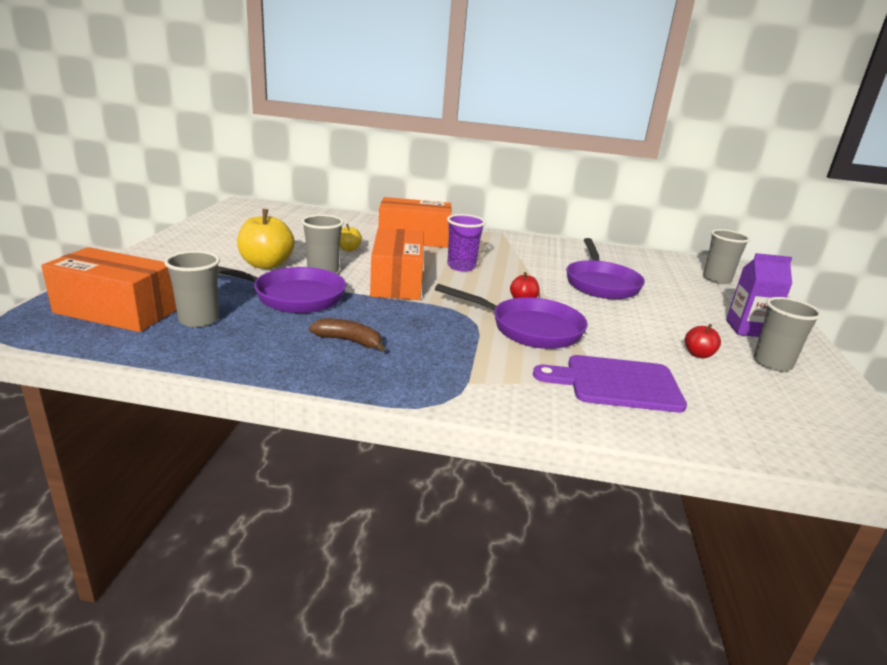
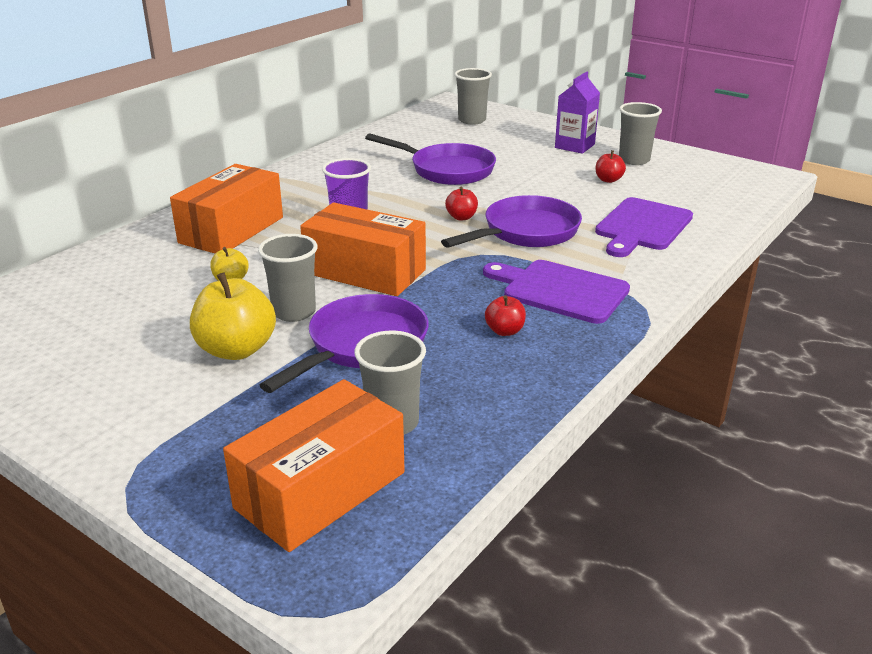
camera: 60 degrees left, 5 degrees up
brown banana [309,318,386,352] -> red apple [485,295,526,336]
none -> purple cutting board [483,260,630,324]

